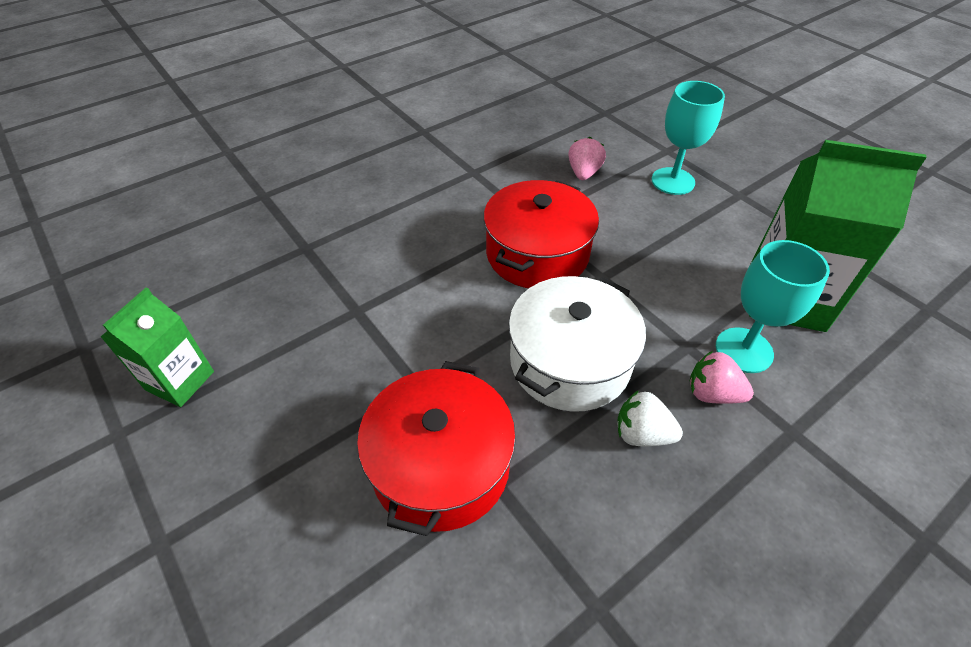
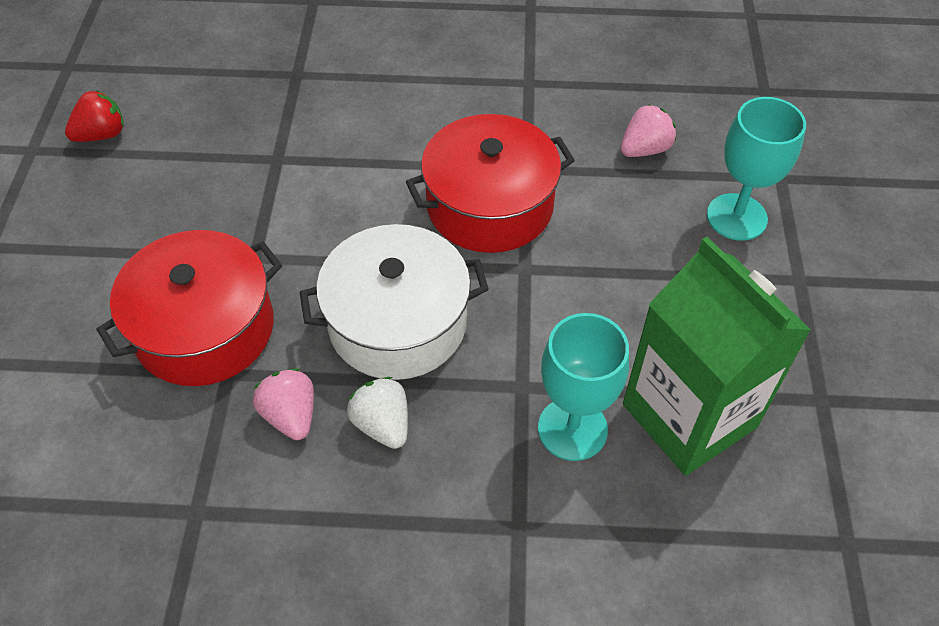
camera: 40 degrees right, 5 degrees up
green carton [101,287,214,407] -> red strawberry [65,90,124,142]
pink strawberry [690,351,754,404] -> pink strawberry moved to [253,369,314,440]

